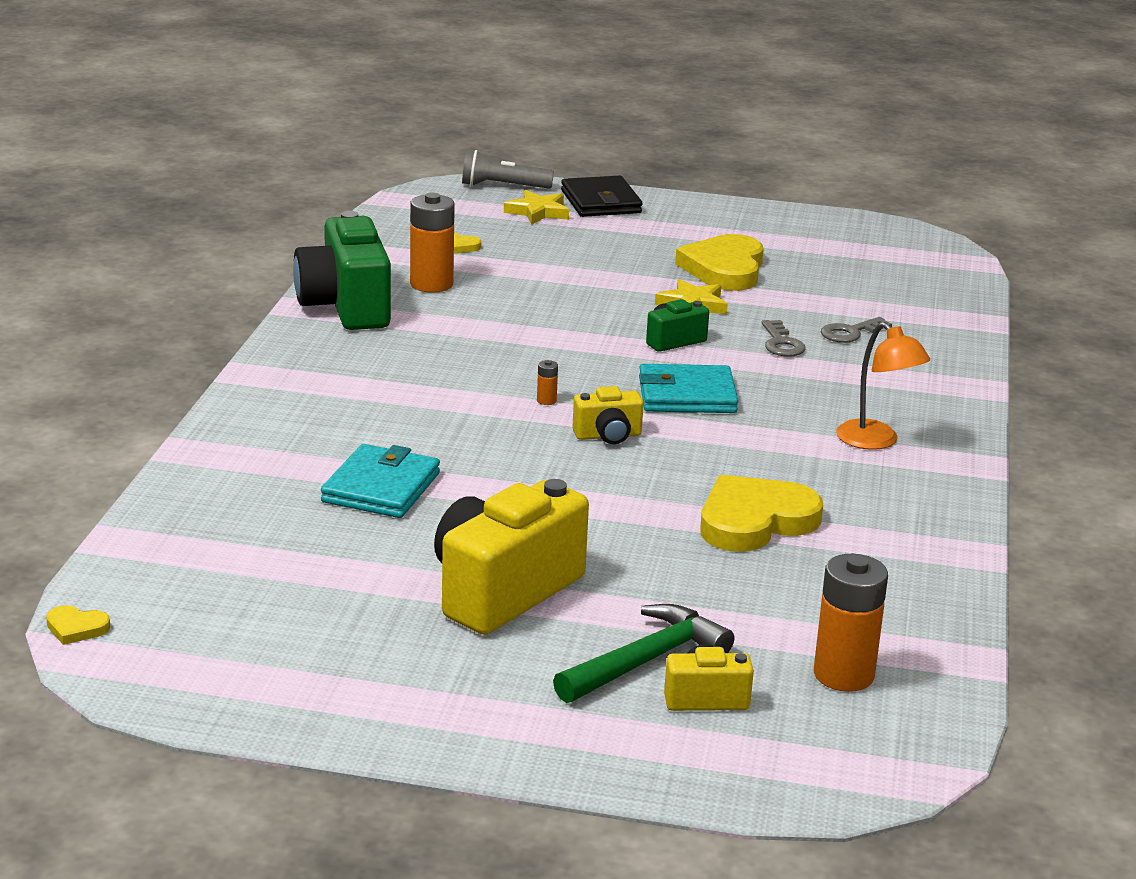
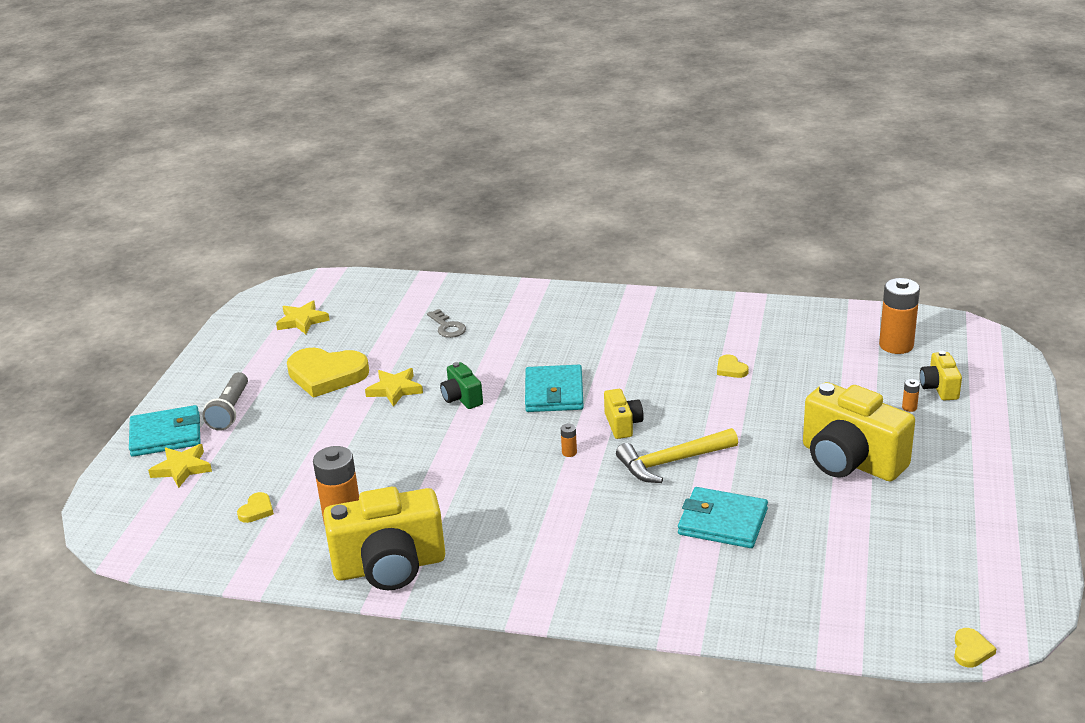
camera: 85 degrees left, 5 degrees up
green camera [293,211,391,330] -> yellow camera [323,487,445,590]
grey flashlight [462,150,554,189] -> grey flashlight moved to [202,372,248,431]
green hammer [553,604,734,703] -> orange battery [902,379,920,412]
black wallet [561,176,643,217] -> turquoise wallet [129,405,201,457]
yellow heart [700,475,823,552] -> yellow heart [717,355,749,378], size x0.43
grey key [761,320,805,357] -> none
orange lamp [836,322,930,450] -> none
none -> yellow star [276,301,330,334]
none -> yellow hammer [616,428,738,483]

